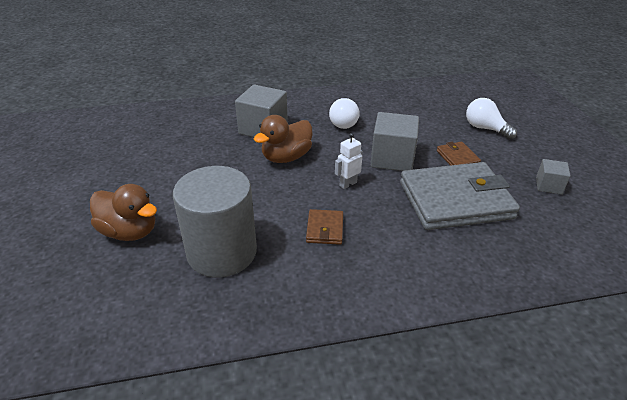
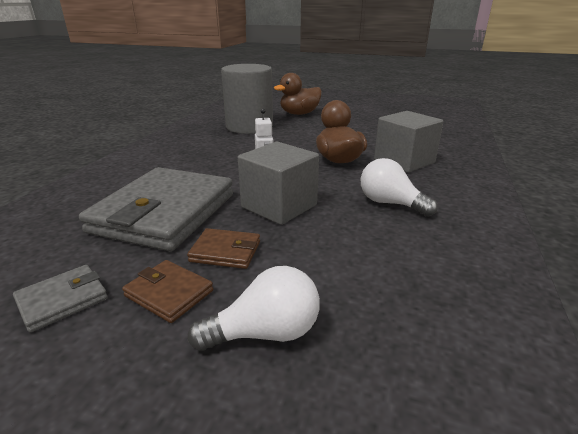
camera: 120 degrees right, 10 degrees down
brown wallet [306,209,343,245] -> brown wallet moved to [122,260,213,323]
grey cube [536,159,570,195] -> grey wallet [13,265,108,332]

